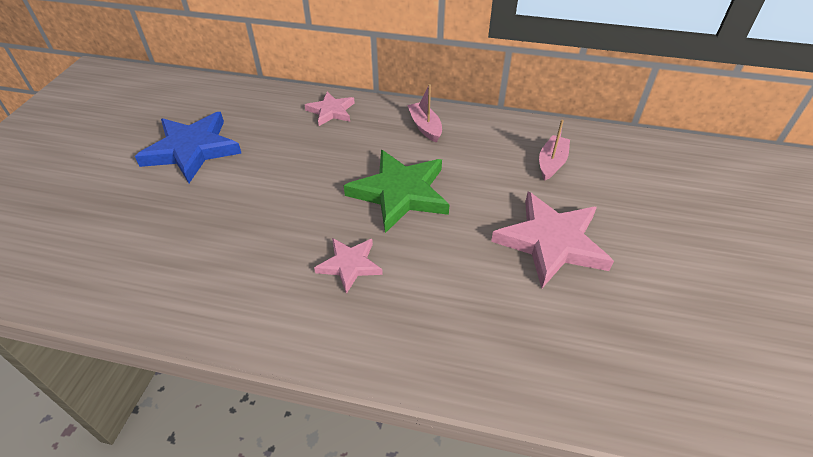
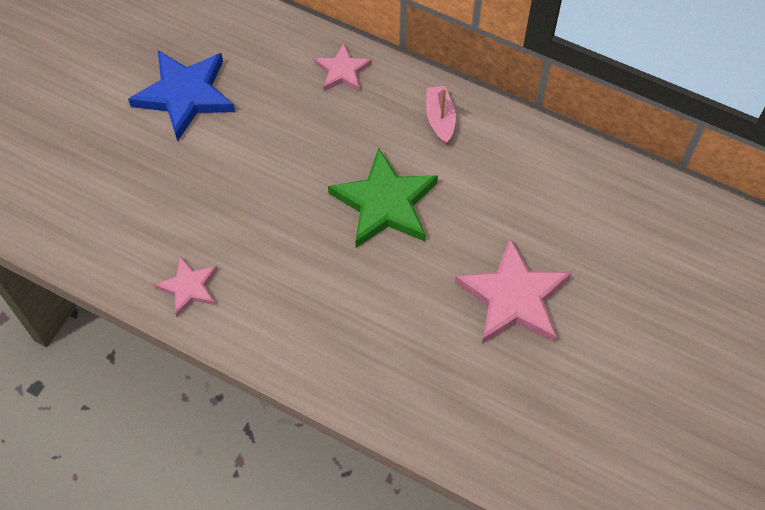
camera: 15 degrees right, 15 degrees up
pink star [314,238,383,294] -> pink star moved to [154,256,218,317]
pink boat [539,120,570,181] -> none

